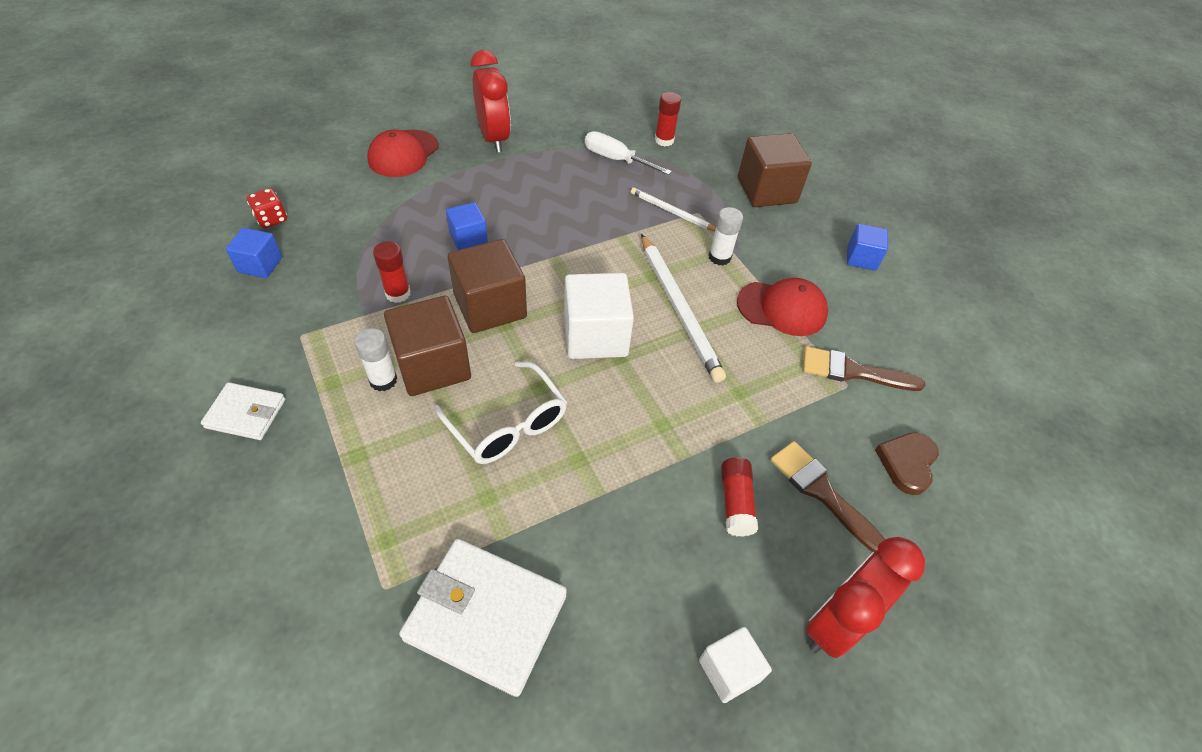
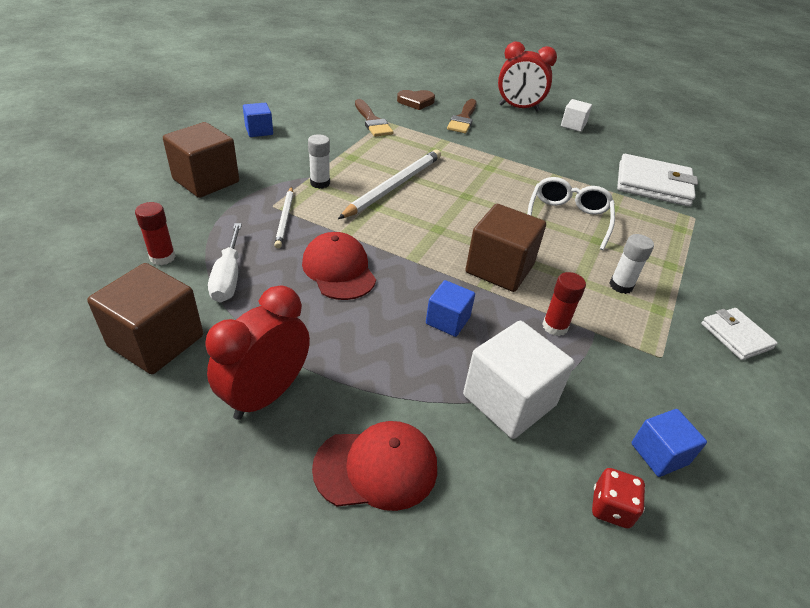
camera: 125 degrees left, 10 degrees down
brown cube [384,296,471,396] -> brown cube moved to [87,263,203,374]
white wallet [399,539,567,697] -> white wallet turned 60 degrees counterclockwise [617,154,698,206]
white cube [564,273,634,359] -> white cube moved to [463,321,575,439]
red glue stick [721,457,758,537] -> none
red cap [737,278,828,336] -> red cap moved to [302,232,376,300]

